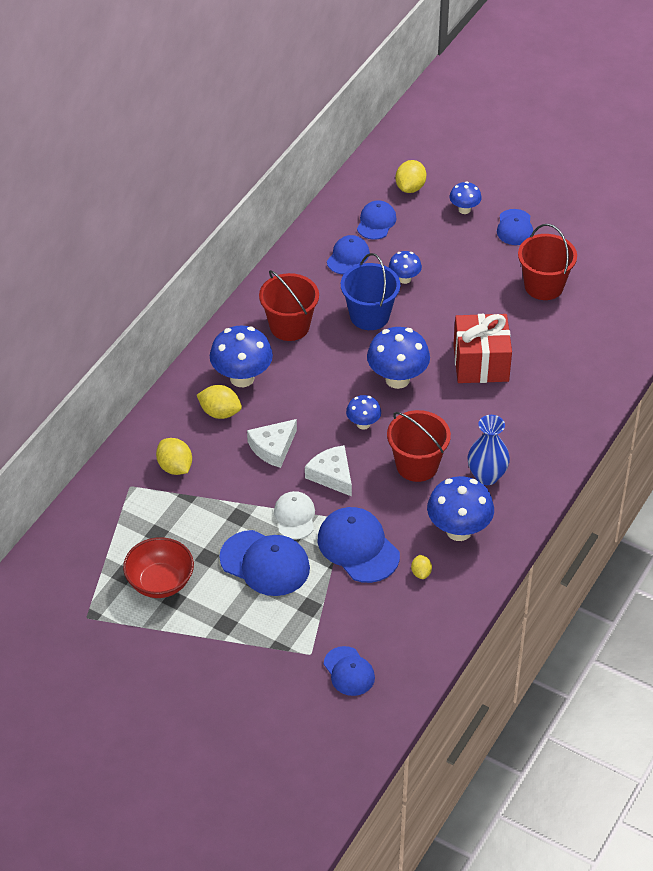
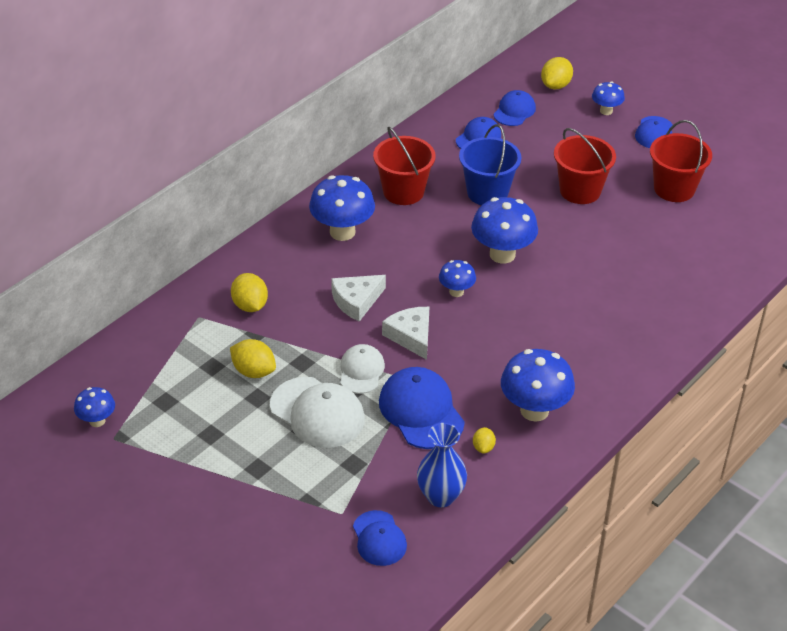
camera: 10 degrees right, 5 degrees down
red bowl [123,537,194,598] -> none
yellow lemon [197,385,242,419] -> yellow lemon moved to [230,339,276,378]
blue cap [219,530,310,596] -> white cap [270,377,365,448]
red bucket [387,410,451,482] -> red bucket moved to [554,128,616,204]
blue mushroom [389,251,422,284] -> blue mushroom moved to [74,387,115,427]
red gift [453,314,512,383] -> none
blue vase [468,415,510,485] -> blue vase moved to [417,423,467,507]

